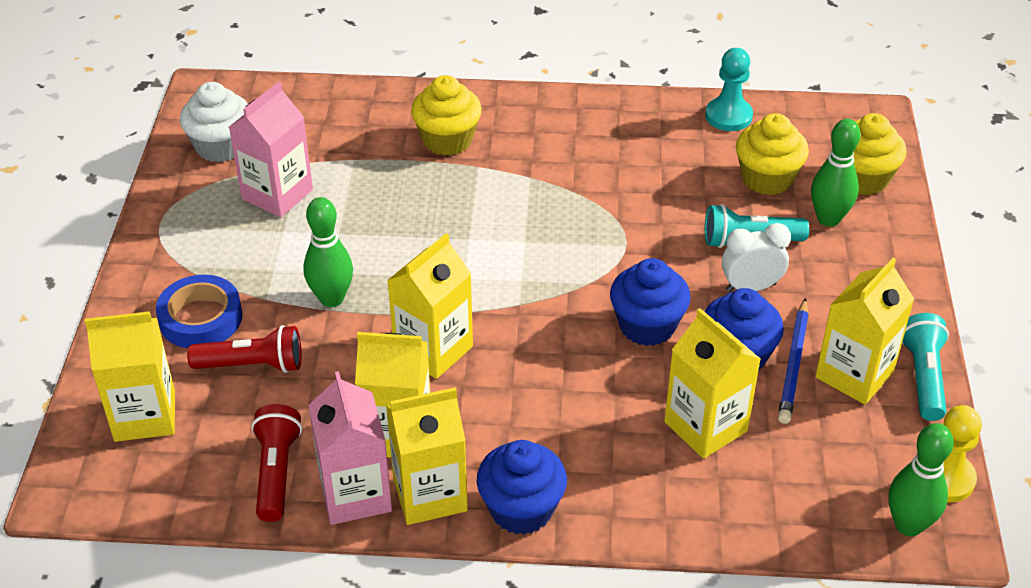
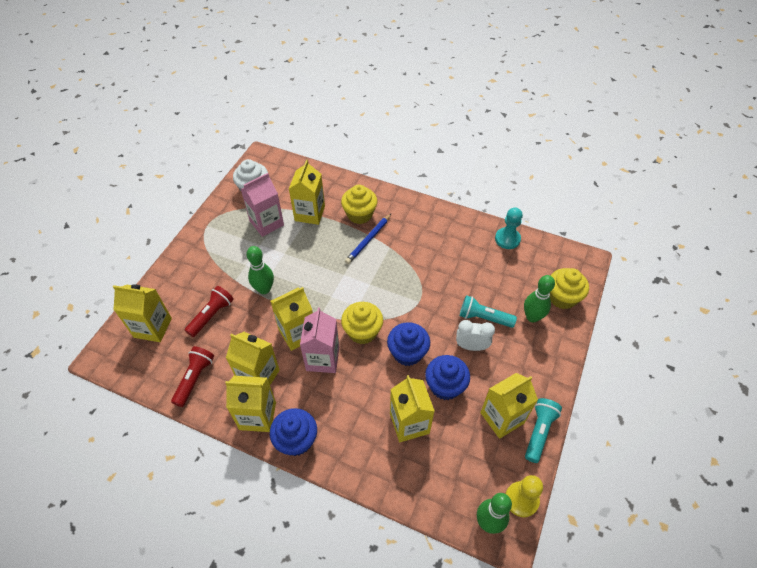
camera: 20 degrees right, 10 degrees up
blue tape [156,275,242,348] -> none
red flashlight [187,325,302,373] -> red flashlight turned 75 degrees counterclockwise [185,286,234,337]
pink carton [308,371,392,525] -> pink carton moved to [300,307,339,373]
yellow cupcake [736,113,809,195] -> yellow cupcake moved to [341,302,383,344]
blue pencil [778,298,809,424] -> blue pencil moved to [345,214,391,264]
none -> yellow carton [289,160,325,225]

